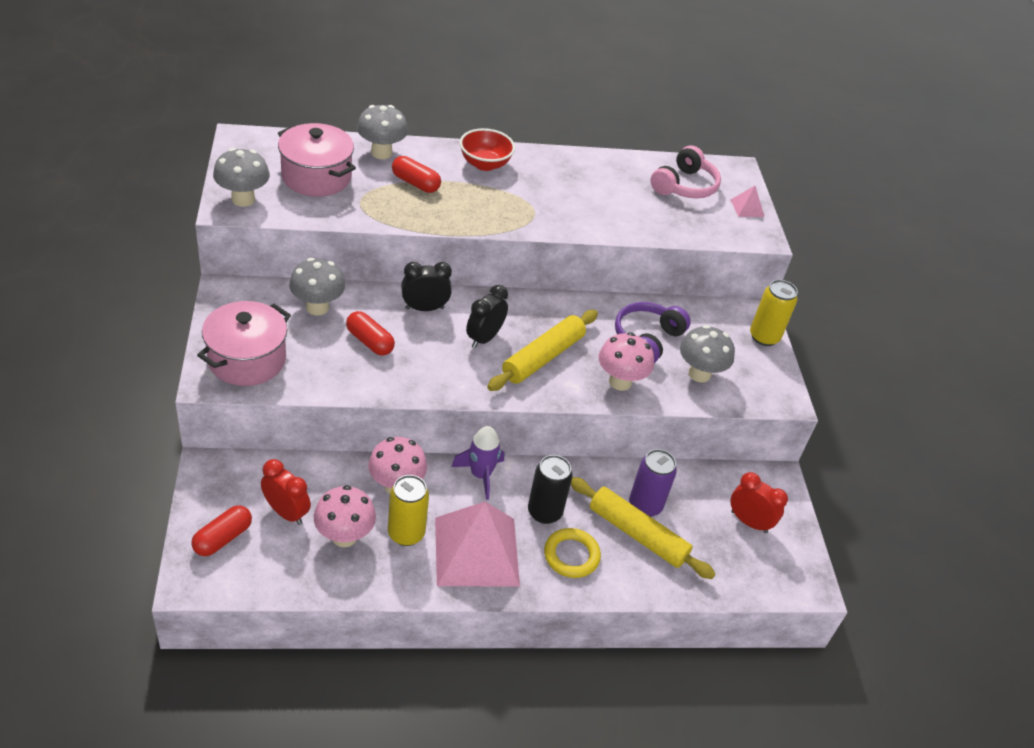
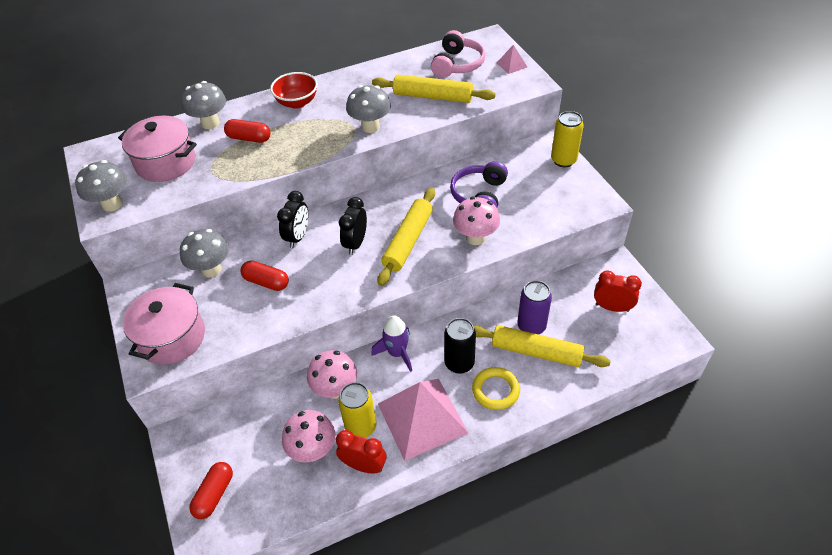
camera: 10 degrees left, 5 degrees up
red clock [261,459,311,525] -> red clock moved to [336,430,387,474]
black clock [401,262,452,311] -> black clock turned 135 degrees clockwise [277,191,308,248]
grey mushroom [680,325,735,383] -> grey mushroom moved to [346,85,391,133]
none -> yellow rolling pin [372,74,496,103]

